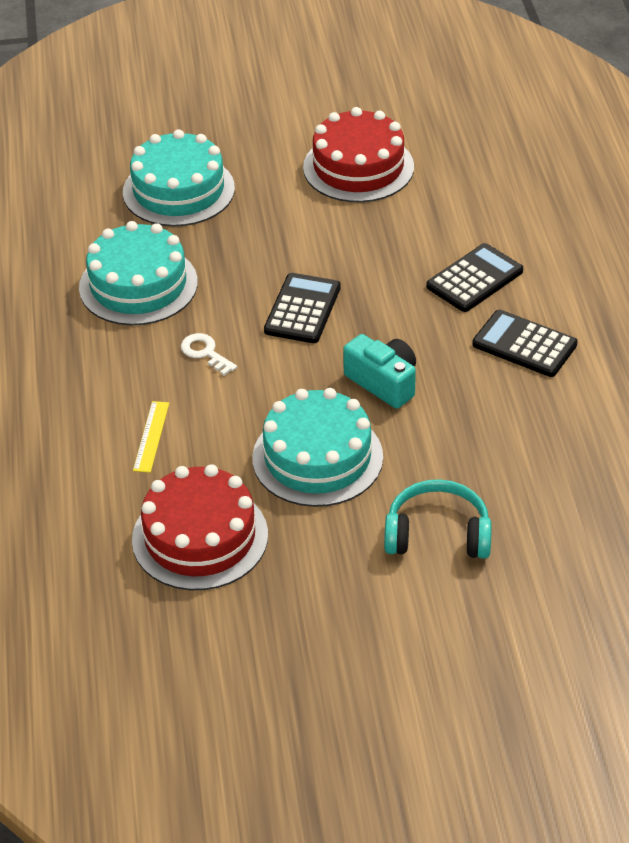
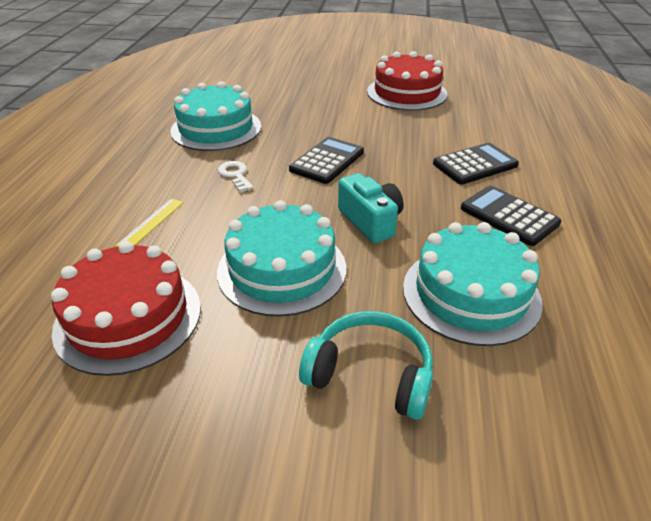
camera: 15 degrees right, 5 degrees down
turquoise cake [123,129,235,227] -> turquoise cake moved to [403,222,543,346]

